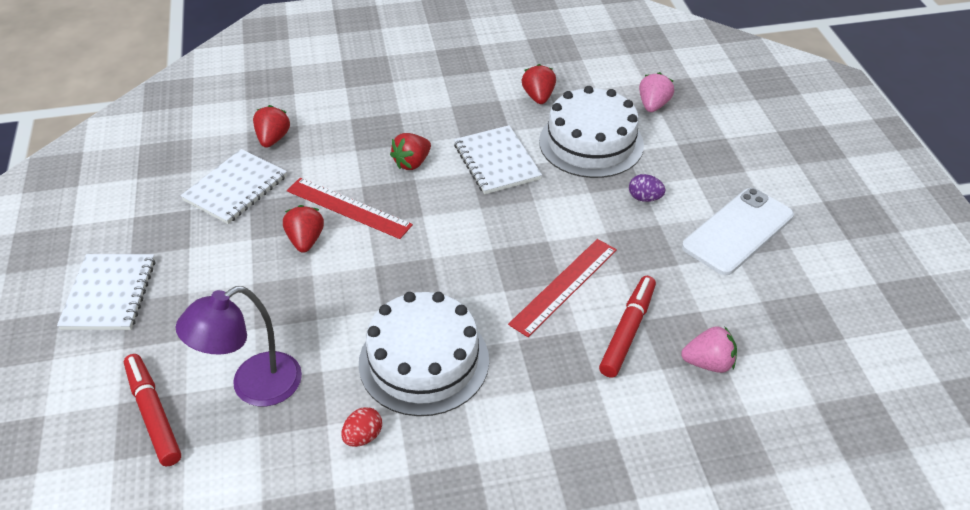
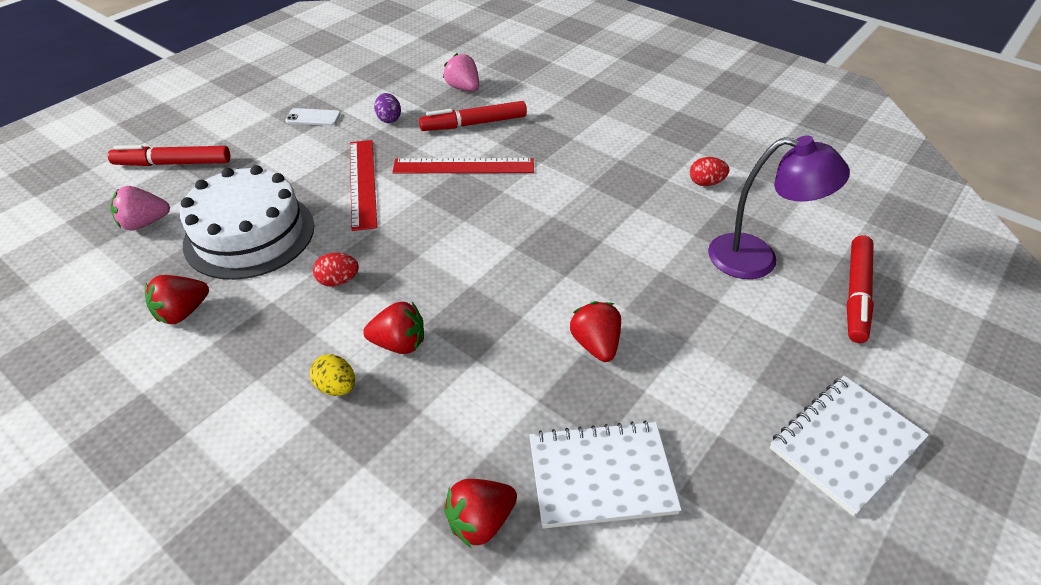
camera: 130 degrees left, 0 degrees up
red strawberry [283,205,324,253] -> red strawberry turned 120 degrees clockwise [570,301,621,362]
red ruler [287,178,413,239] -> red ruler moved to [350,140,377,231]
white cake [359,292,489,416] -> none
white notebook [454,125,542,194] -> red egg [313,253,359,287]
purple egg [629,174,665,202] -> purple egg moved to [374,93,401,123]
white phone [682,188,794,275] -> white phone [285,108,340,126], size x0.46
none -> red marker [108,145,230,166]
none -> yellow egg [310,354,355,396]

